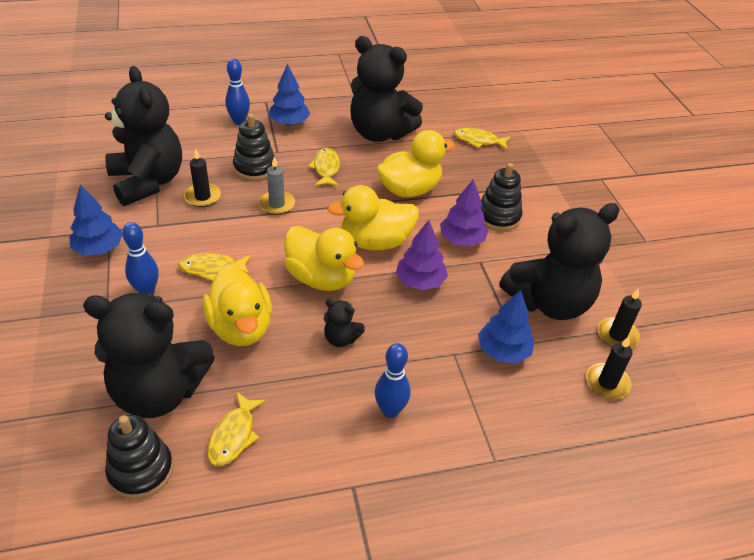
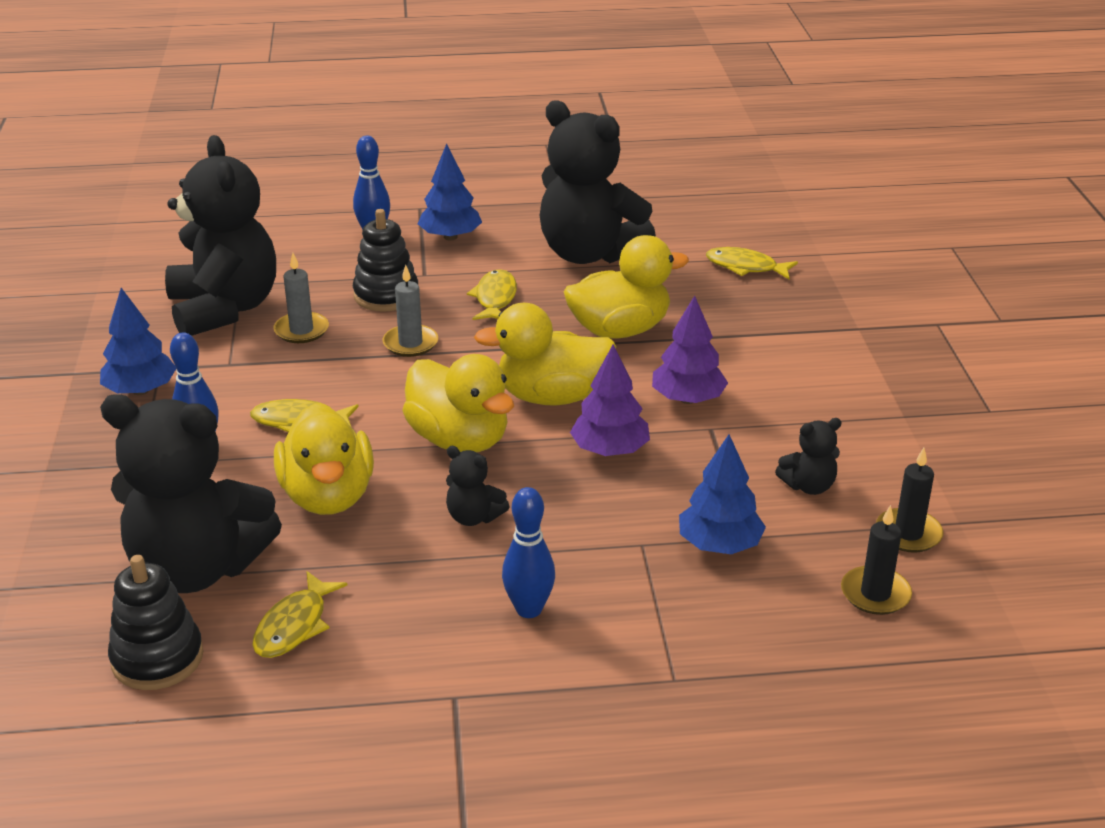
camera: 10 degrees right, 10 degrees down
black candle [184,149,221,207] -> grey candle [273,253,329,343]
black stacking toy [481,163,523,231] -> none
black teddy bear [499,203,620,320] -> black teddy bear [775,418,841,495], size x0.42

